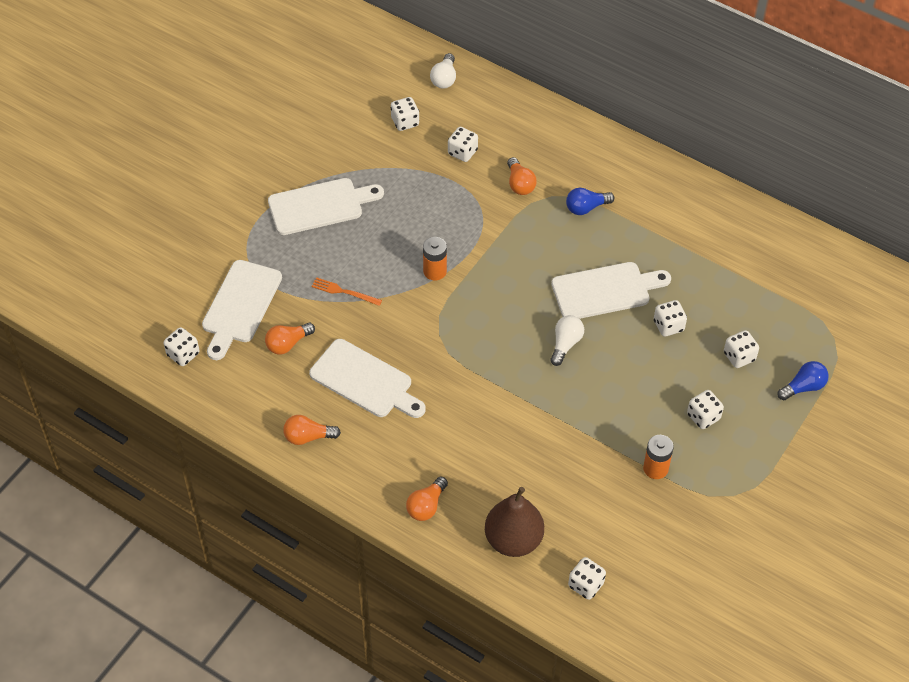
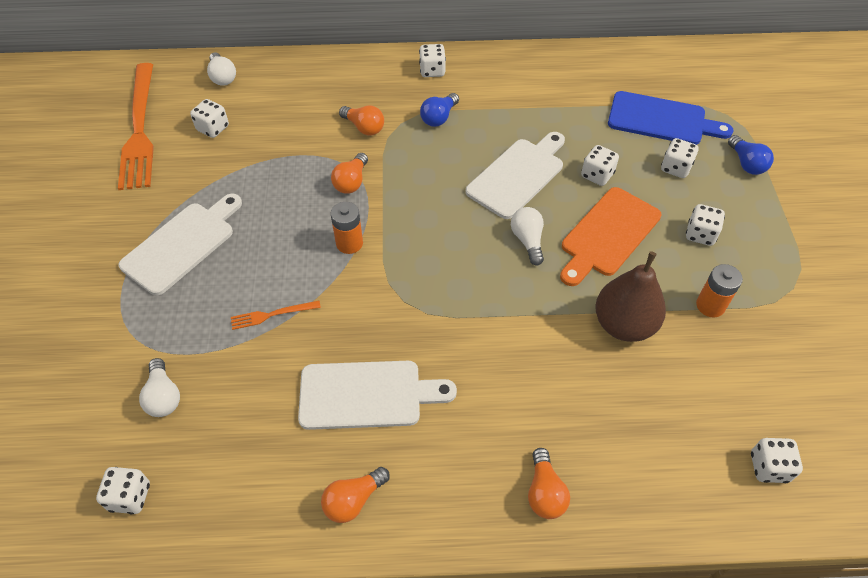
camera: 35 degrees left, 0 degrees up
white cutting board [202,260,282,360] -> white light bulb [139,358,180,417]
orange light bulb [265,323,315,354] -> orange light bulb moved to [331,153,368,194]
white dice [448,127,478,162] -> white dice moved to [419,44,446,77]
brown pear [485,487,544,557] -> brown pear moved to [595,251,666,342]
blue light bulb [777,361,829,400] -> blue light bulb turned 135 degrees clockwise [728,135,774,175]
none -> orange fork [118,63,154,190]
none -> orange cutting board [560,187,662,286]
none -> blue cutting board [608,91,734,145]

